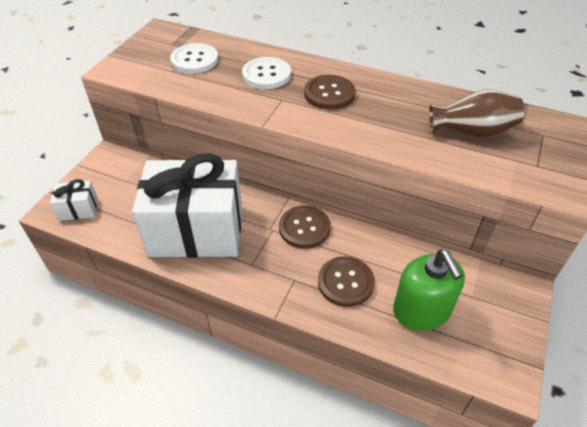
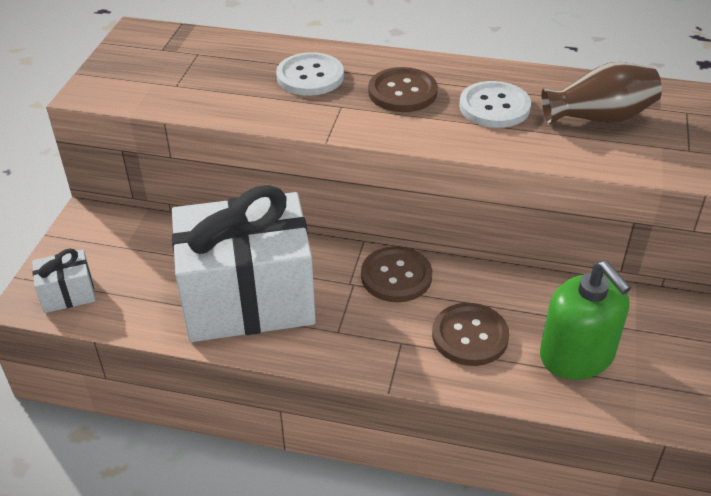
camera: 10 degrees left, 5 degrees down
white button [170,43,218,74] -> white button moved to [459,81,531,128]

